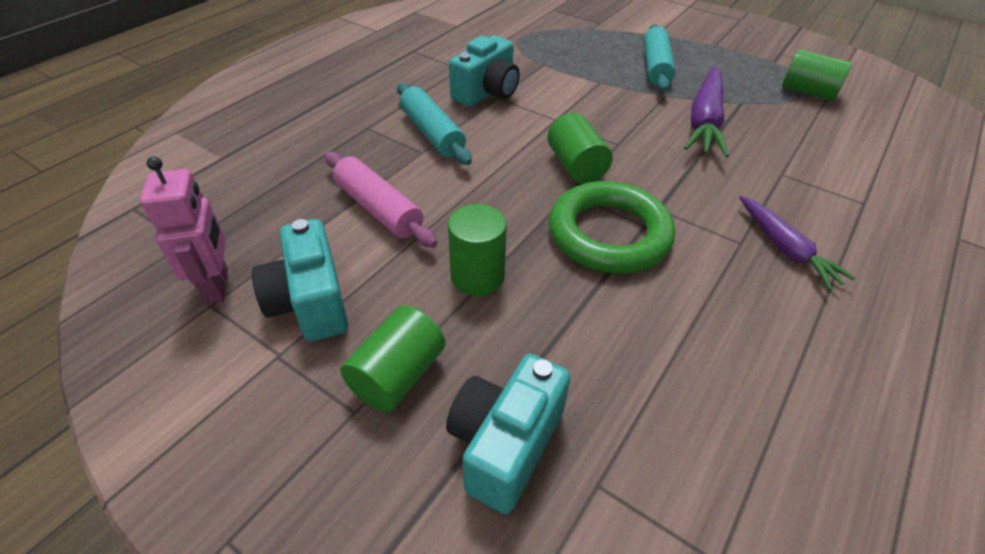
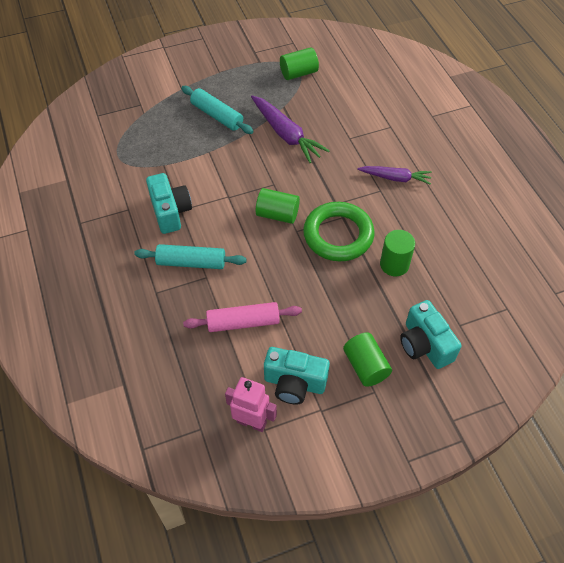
camera: 55 degrees left, 10 degrees up
green cylinder [448,204,507,296] -> green cylinder moved to [380,230,415,276]

